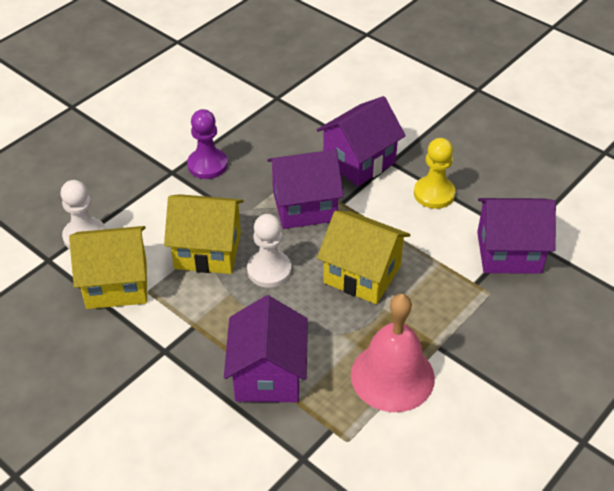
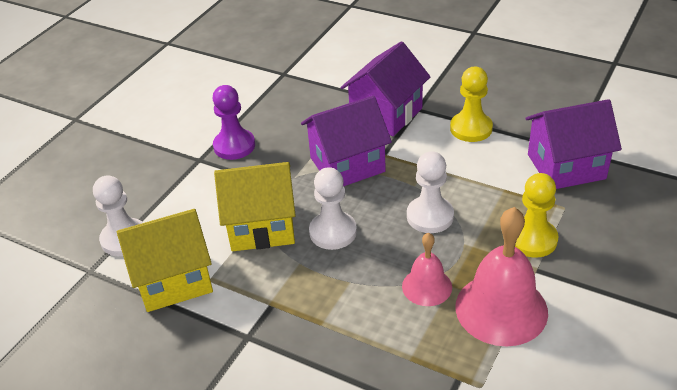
camera: 10 degrees left, 5 degrees down
purple house [224,295,308,402] -> none
yellow house [317,211,410,304] -> white pawn [407,151,454,233]
none -> pink bell [402,233,452,306]
none -> yellow pawn [515,173,559,257]

